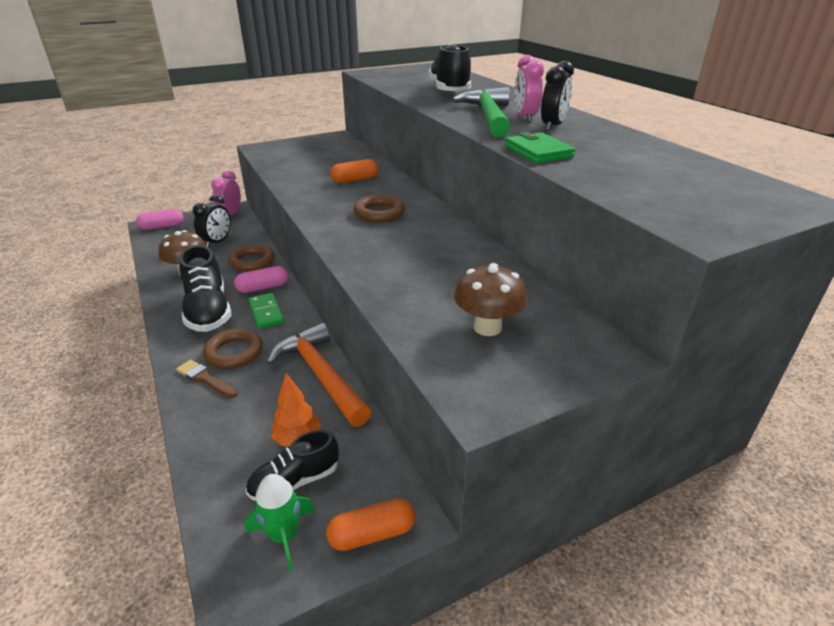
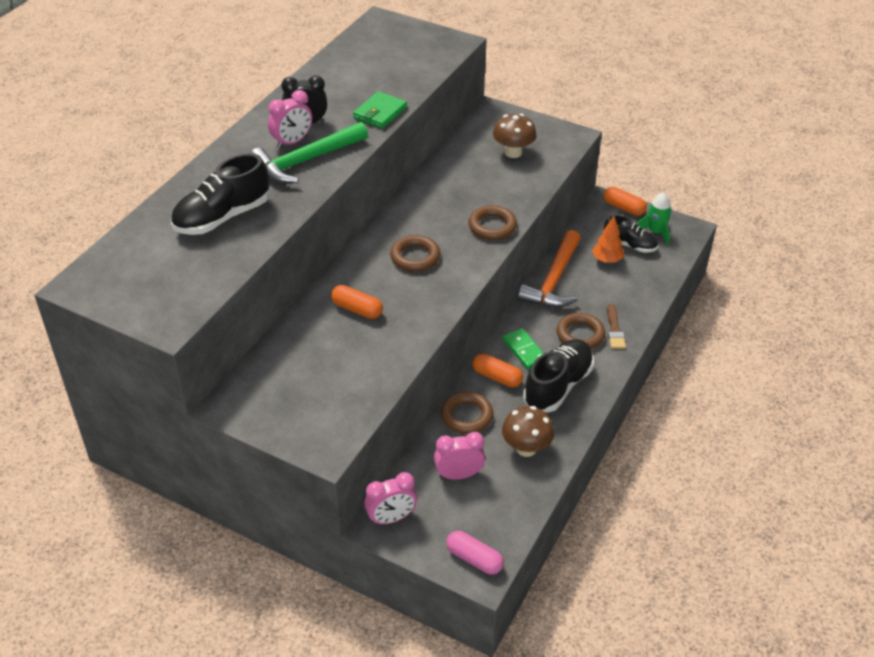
camera: 125 degrees left, 10 degrees up
black clock [193,195,231,247] -> pink clock [434,432,485,480]
pink capsule [234,266,288,293] -> orange capsule [472,353,523,387]
green domino [249,293,284,329] -> green domino turned 60 degrees counterclockwise [503,328,544,369]
none -> brown ring [468,205,517,240]

